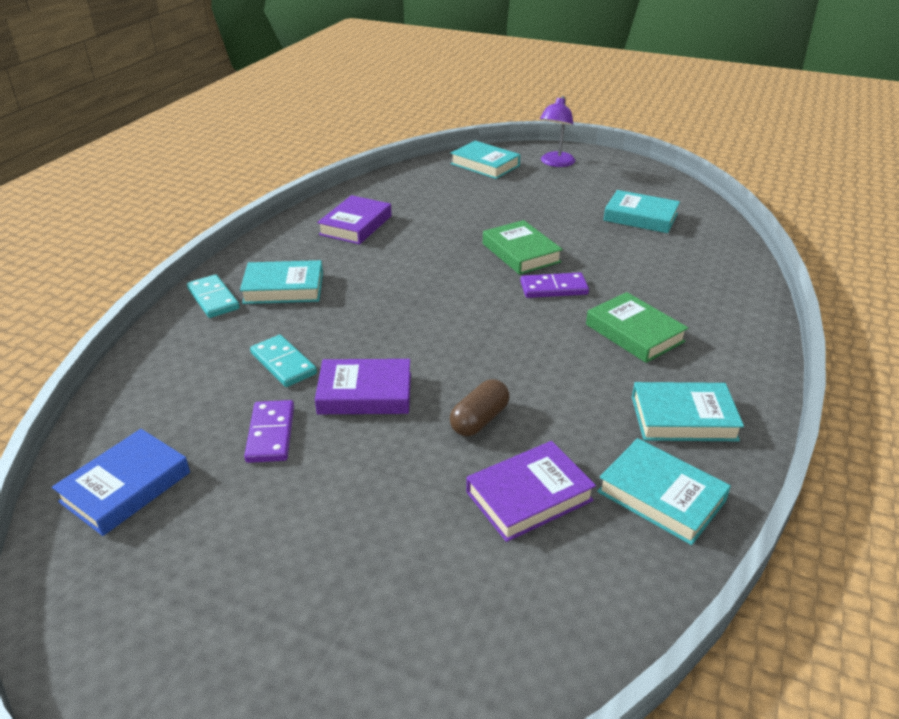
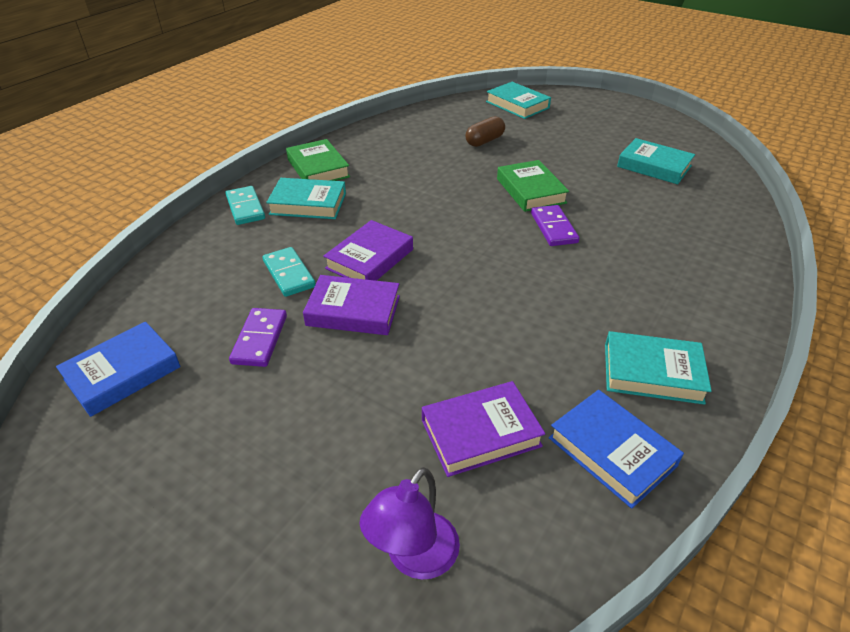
camera: 10 degrees right, 5 degrees up
purple book [317,195,392,244] -> purple book moved to [323,220,413,281]
brown capsule [450,379,510,436] -> brown capsule moved to [466,116,505,147]
purple domino [520,272,589,298] -> purple domino turned 75 degrees clockwise [531,205,579,246]
purple lamp [540,96,576,167] -> purple lamp moved to [360,467,460,580]
green book [586,292,688,363] -> green book moved to [286,139,350,181]
turquoise book [597,438,731,545] -> blue book [549,390,684,509]

